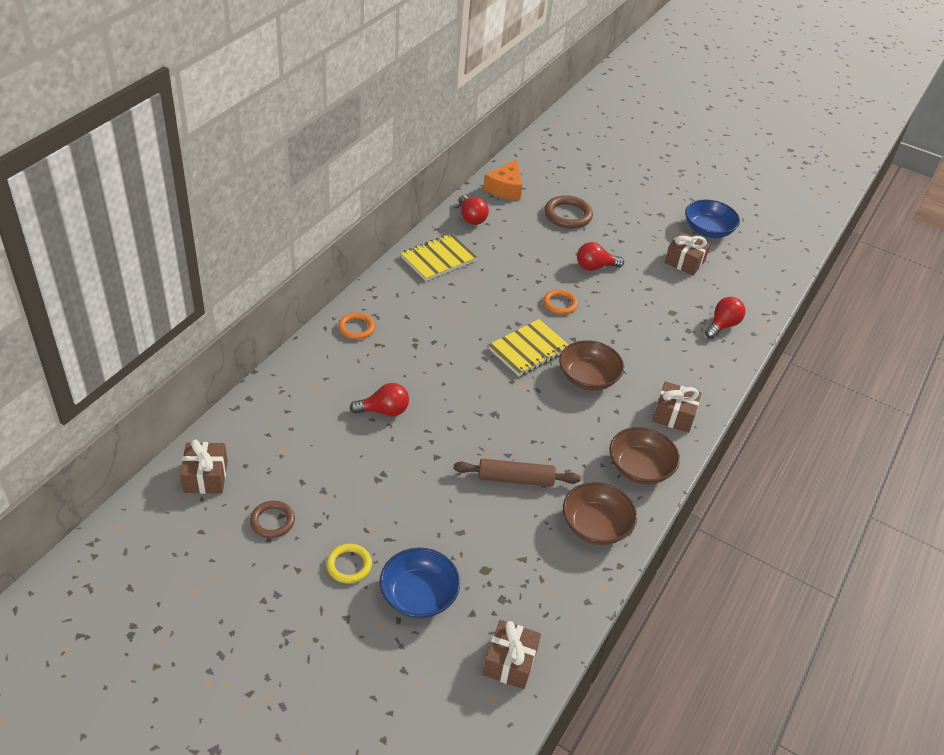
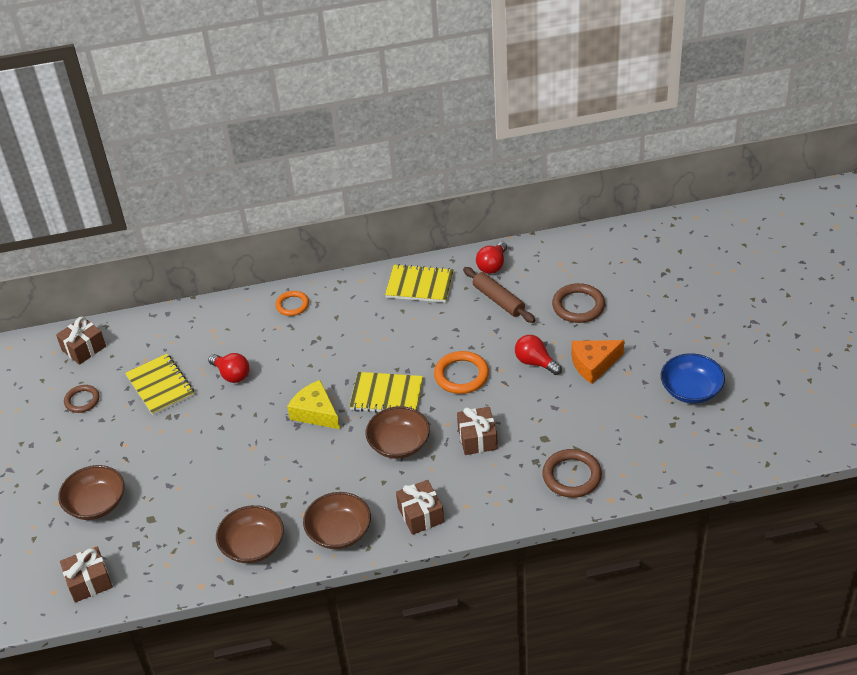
camera: 55 degrees right, 0 degrees up
yellow ring [326,544,372,584] -> none
blue bowl [379,548,460,619] -> brown bowl [58,465,124,520]
brown rolling pin [453,459,581,487] -> brown rolling pin moved to [463,267,535,323]
orange cheese [483,159,522,200] -> orange cheese moved to [571,340,624,384]
orange ring [543,289,578,315] -> orange ring [434,351,489,394], size x1.53
brown gift [664,232,710,275] -> brown gift moved to [457,407,498,455]
red light bulb [705,297,745,339] -> brown ring [542,449,602,498]
none -> yellow notebook [125,354,195,415]
none -> yellow cheese [287,380,340,429]

